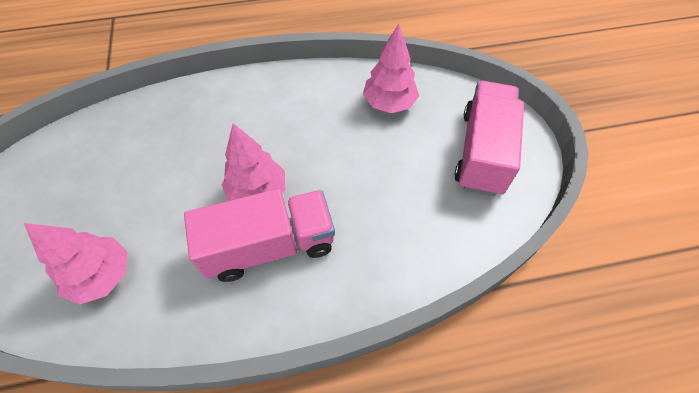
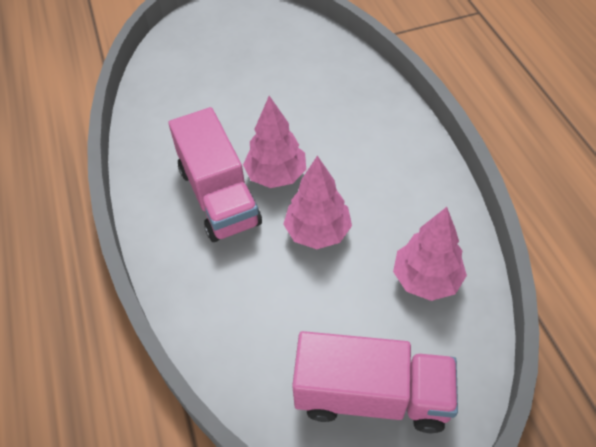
camera: 85 degrees right, 5 degrees down
pink tree [24,223,127,305] -> pink tree moved to [283,156,352,249]

